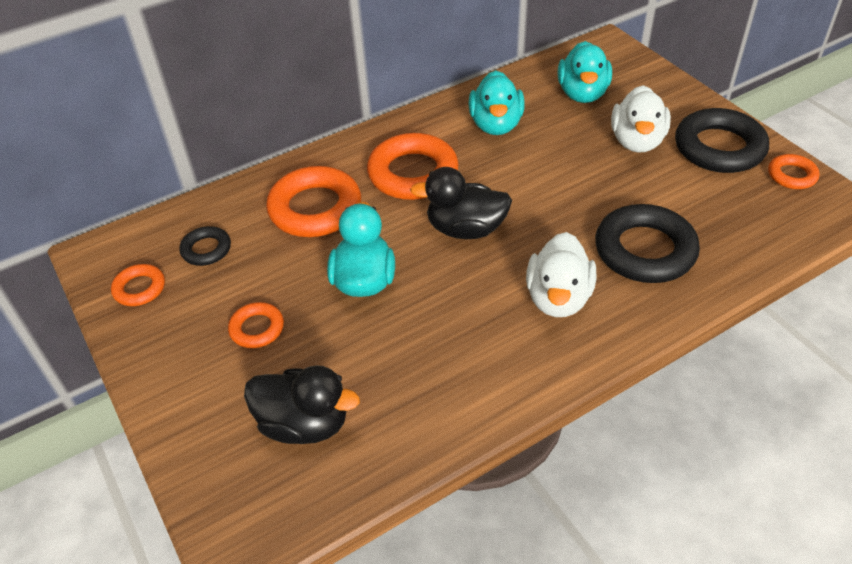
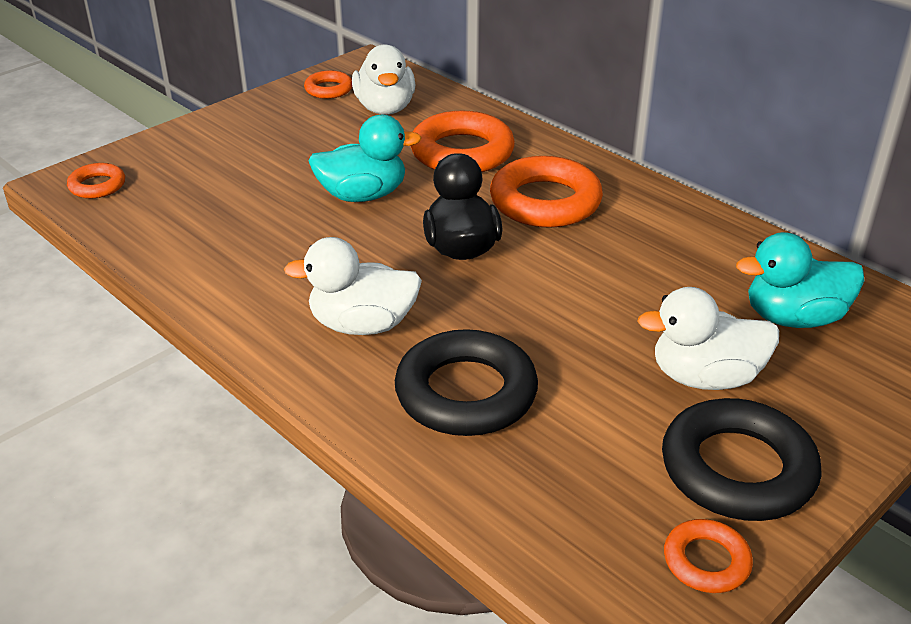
camera: 75 degrees right, 10 degrees down
black ring [179,226,231,266] -> white duck [352,44,416,115]
orange ring [228,302,284,348] -> orange ring moved to [67,163,125,198]
black duck [244,365,360,444] -> none
turquoise duck [468,70,525,135] -> none

